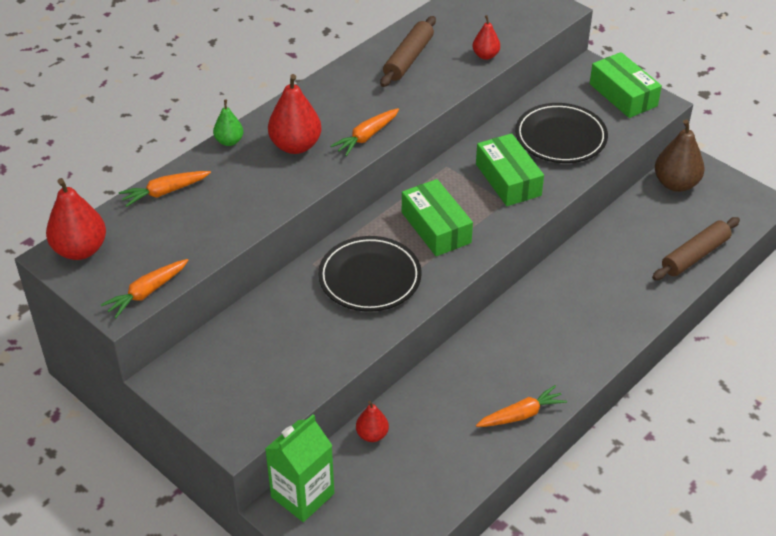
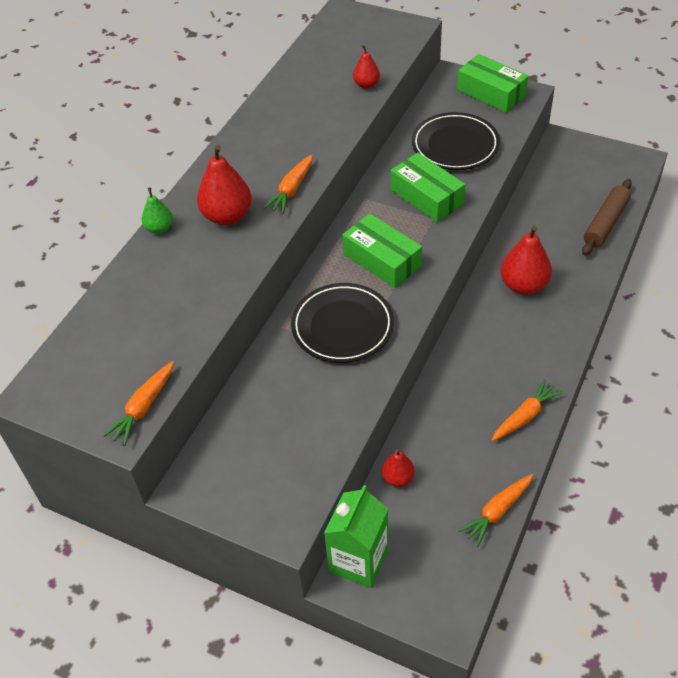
camera: 15 degrees left, 5 degrees up
red pear [46,178,106,260] -> red pear moved to [500,226,552,295]
orange carrot [119,171,211,207] -> orange carrot moved to [458,474,533,547]
brown rolling pin [380,16,436,87] -> none
brown pear [655,119,704,192] -> none

